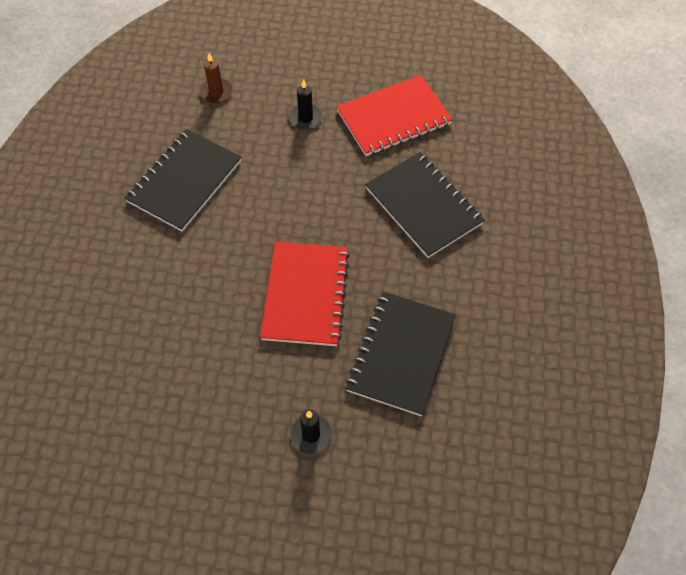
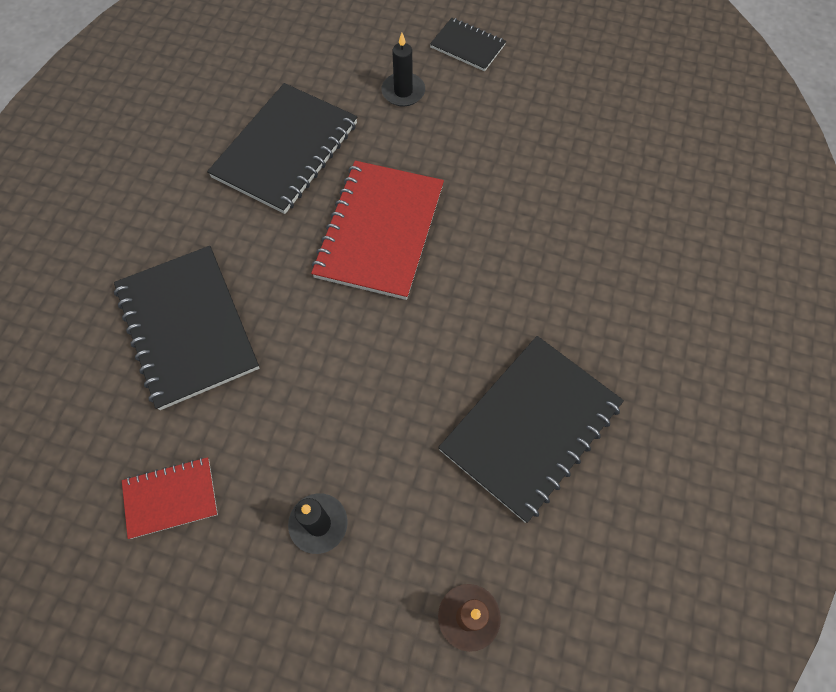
camera: 170 degrees left, 5 degrees up
red notebook [336,75,453,156] -> red notebook [122,457,218,539], size x0.52
none -> black notebook [430,18,506,71]

